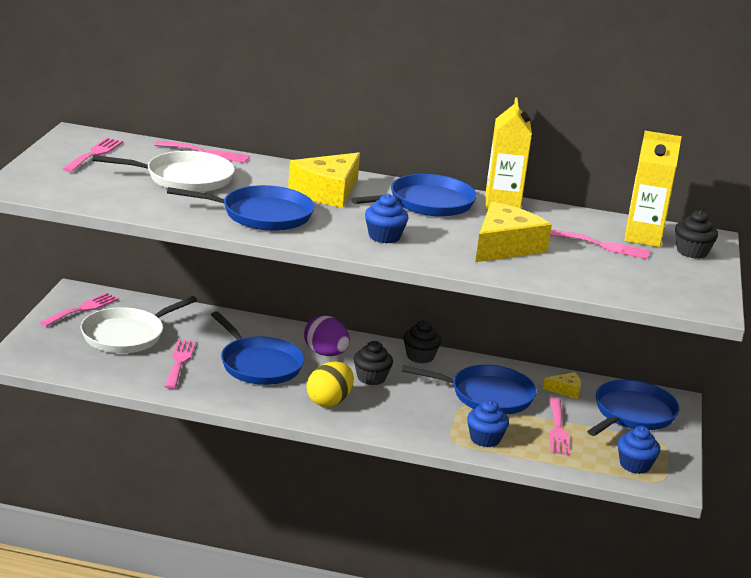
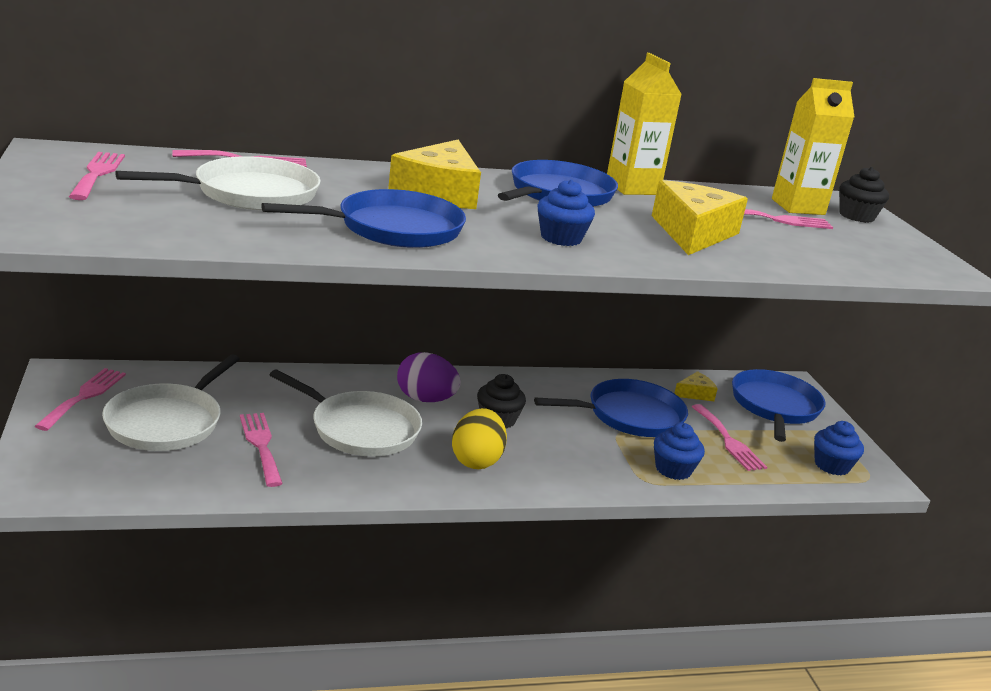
camera: 25 degrees left, 0 degrees up
blue pan [211,311,304,385] -> white pan [270,369,422,457]
black cupcake [403,321,442,363] -> none

